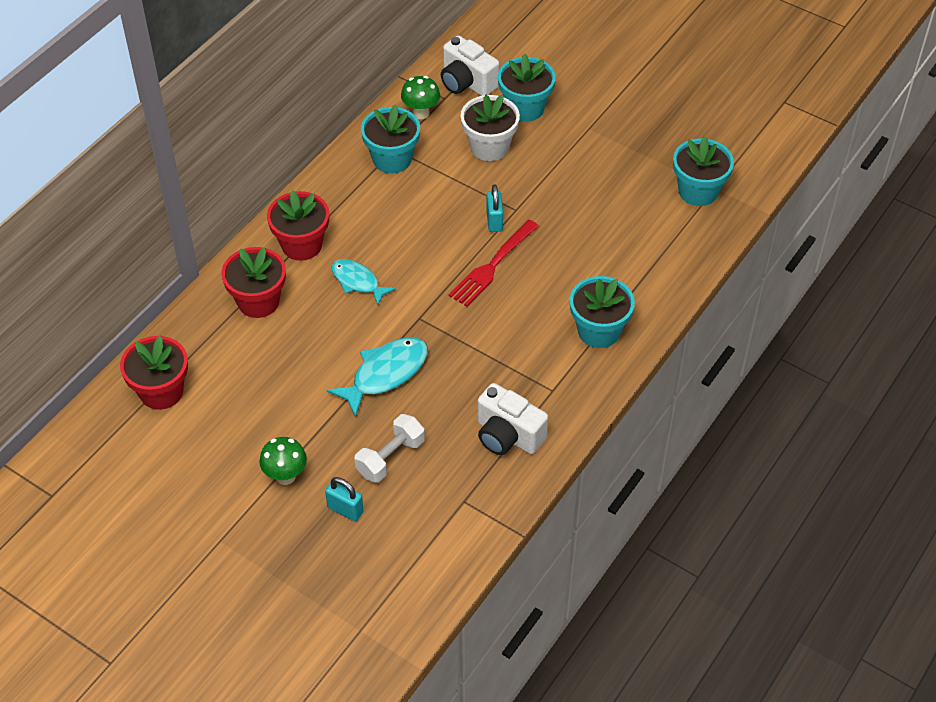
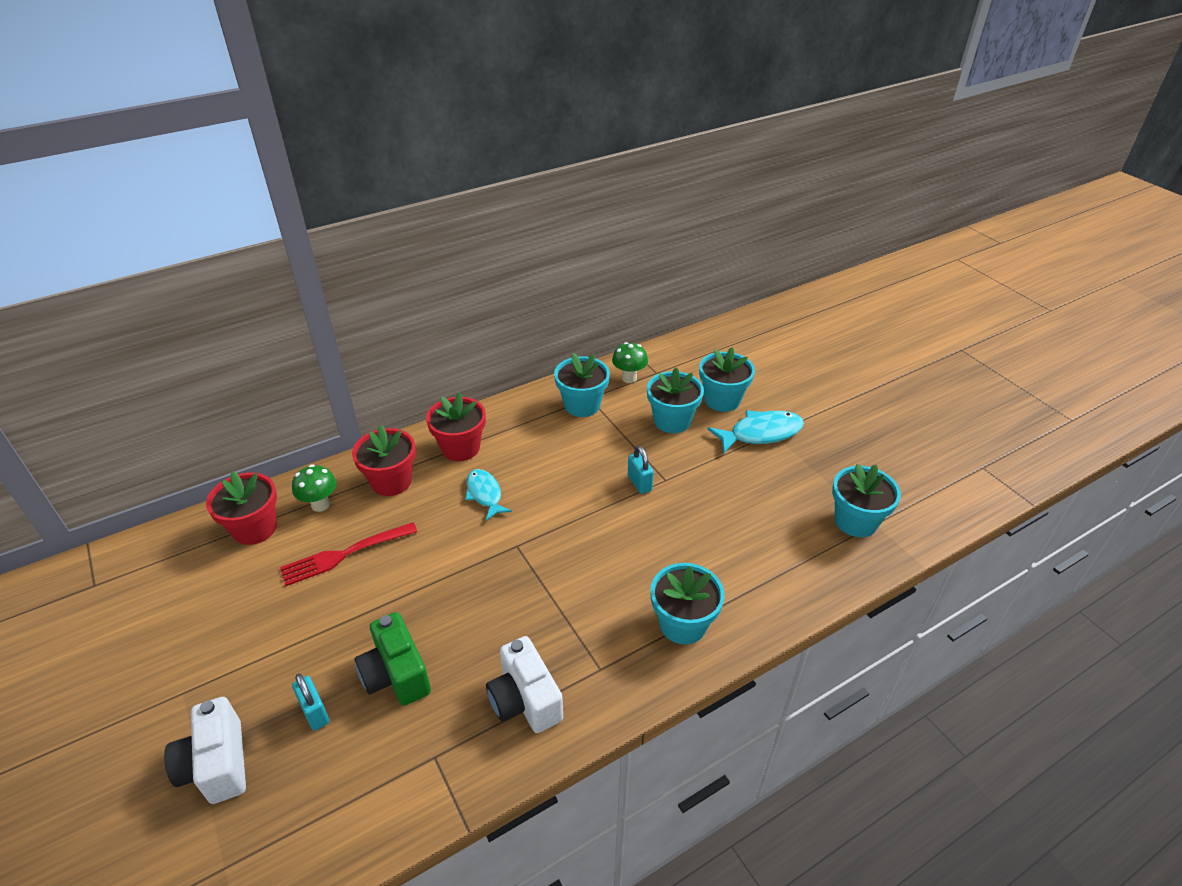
camera: 25 degrees right, 10 degrees down
green mushroom [259,437,307,485] -> green mushroom moved to [292,464,337,512]
turquoise fish [327,337,428,418] -> turquoise fish moved to [707,411,804,454]
white dumbbell [355,414,425,483] -> green camera [355,612,431,706]
white camera [441,35,500,96] -> white camera moved to [164,697,246,804]
red fork [449,220,539,307] -> red fork moved to [280,522,417,586]
white flower pot [461,95,520,161] -> turquoise flower pot [647,368,704,433]
turquoise padlock [486,185,503,232] -> turquoise padlock turned 45 degrees counterclockwise [628,446,654,494]

